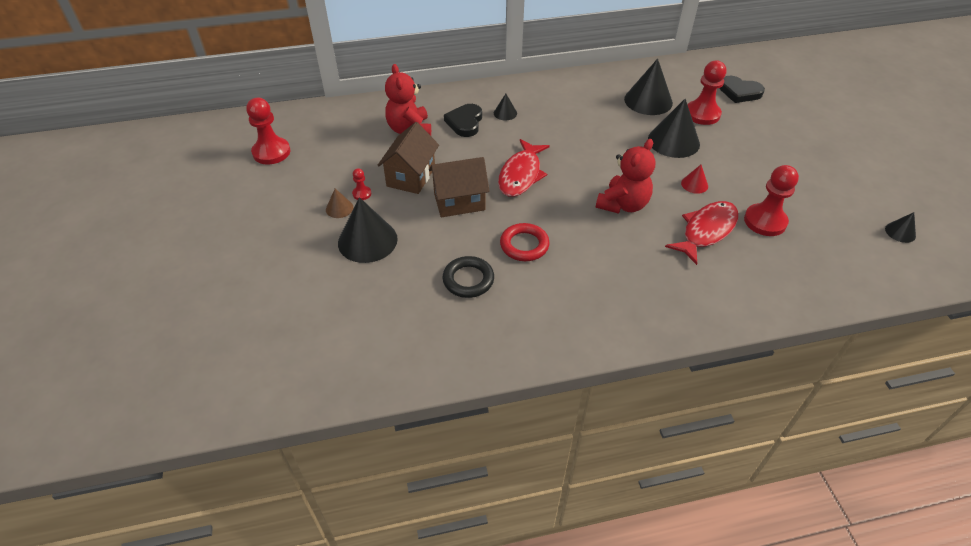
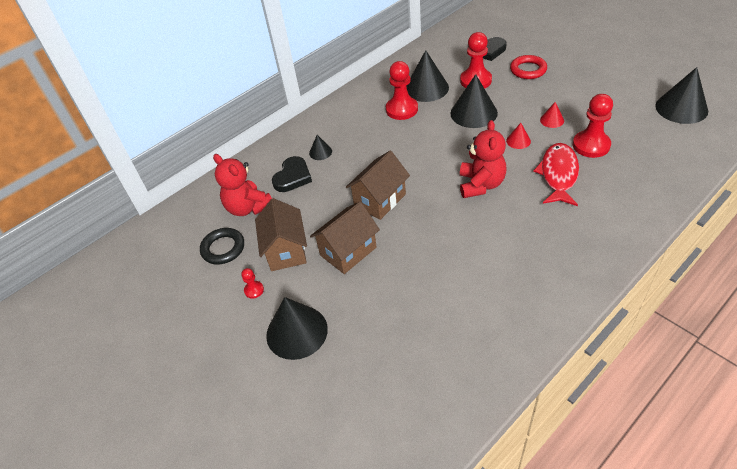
camera: 25 degrees left, 0 degrees up
red pawn [246,98,290,164] -> red pawn moved to [386,61,418,120]
brown cone [326,189,353,218] -> none
black ring [443,256,494,298] -> black ring moved to [200,228,244,265]
black heart [444,104,482,137] -> black heart turned 135 degrees counterclockwise [272,156,312,192]
red fish [498,139,550,197] -> brown house [346,151,410,220]
red ring [500,223,550,261] -> red ring moved to [510,55,547,79]
black cone [885,212,916,243] -> black cone [655,67,708,124], size x2.06
none -> red cone [540,102,564,128]

